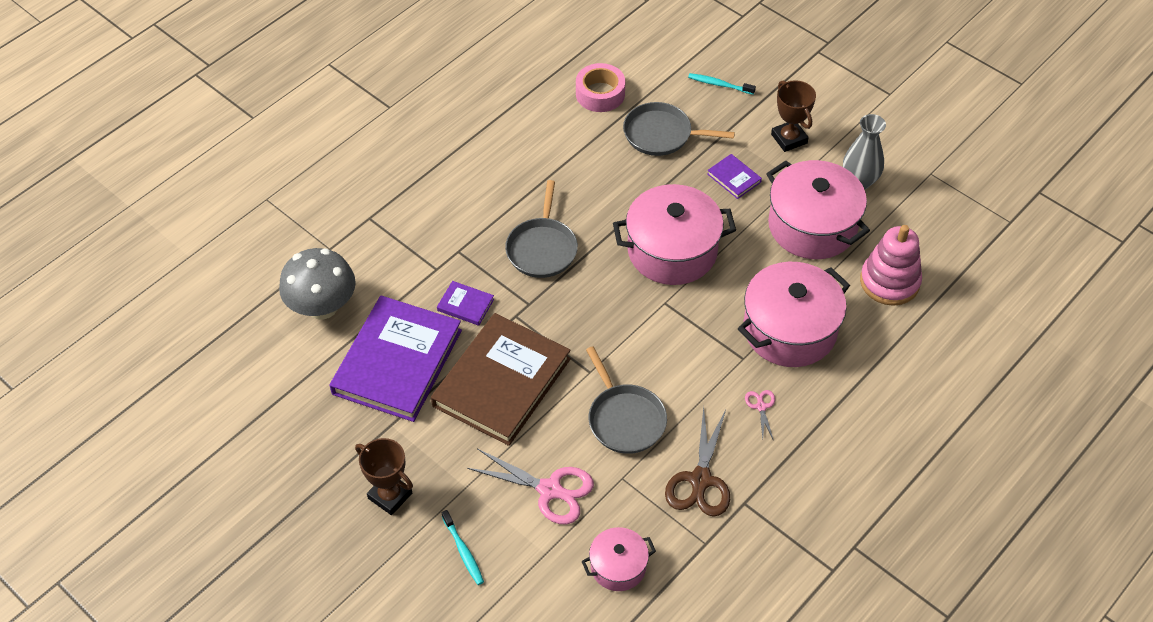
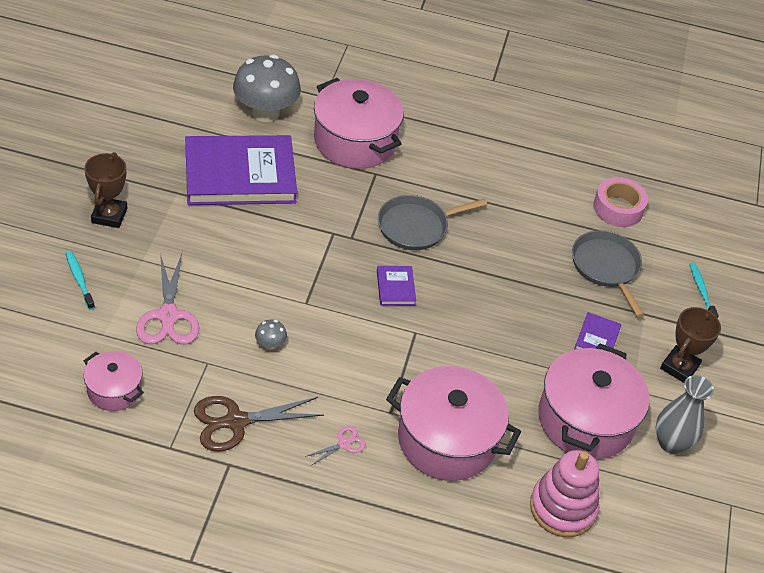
camera: 55 degrees right, 5 degrees down
brown book [431,313,571,446] -> none
purple book [437,281,494,326] -> purple book moved to [377,266,416,305]
turquoise toothbrush [442,510,484,585] -> turquoise toothbrush turned 120 degrees clockwise [66,251,95,310]
grey pan [586,346,667,454] -> grey mushroom [255,319,287,350]
pink pot [613,184,736,285] -> pink pot moved to [314,78,404,169]

